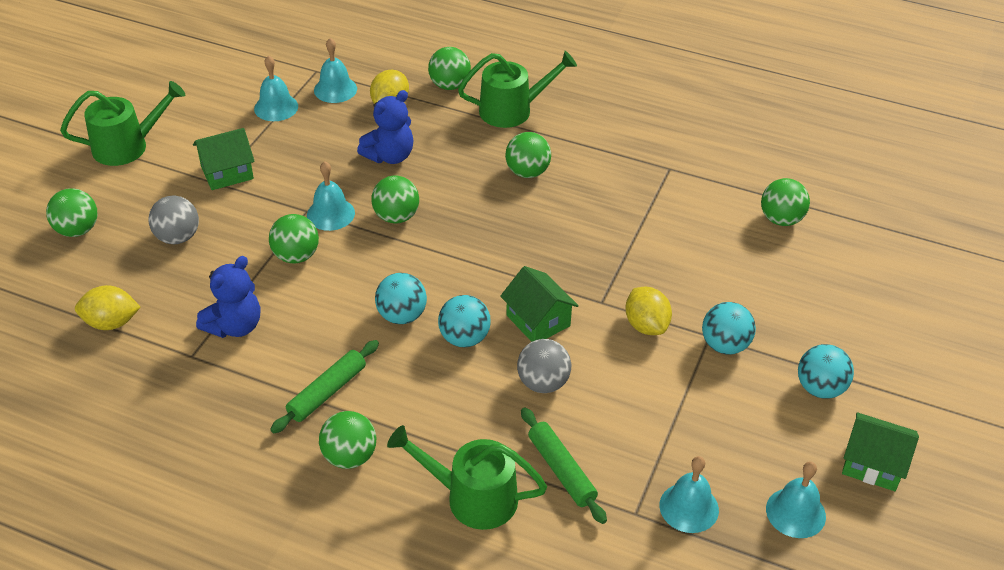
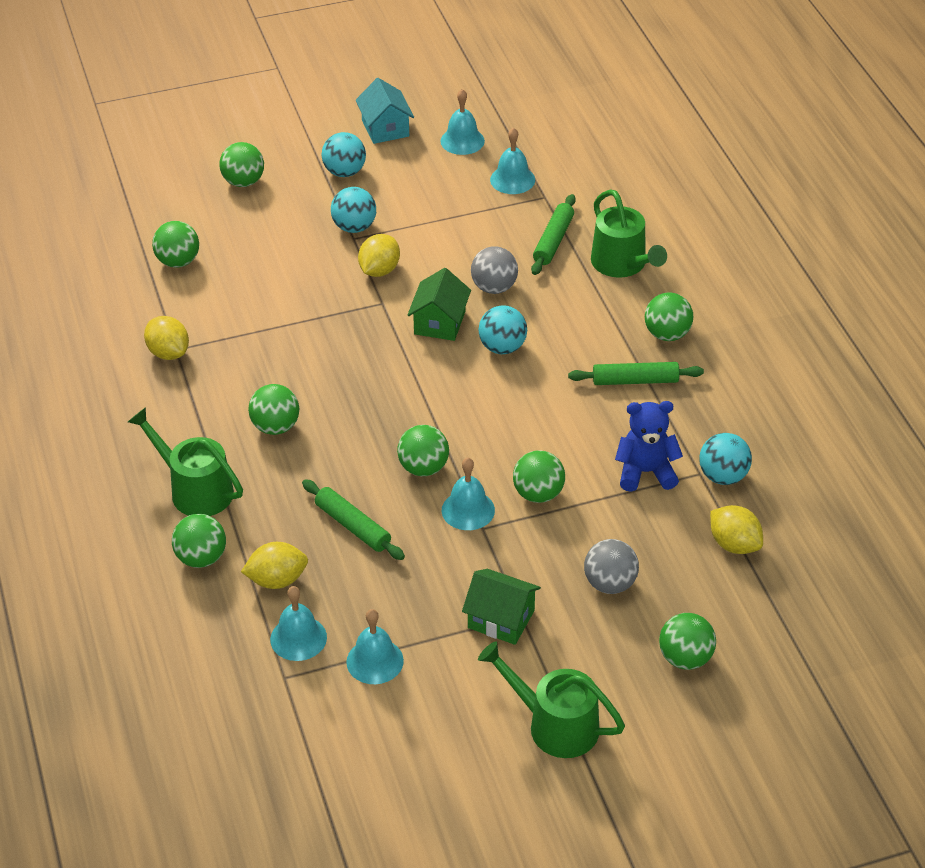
camera: 130 degrees left, 0 degrees up
blue teddy bear [357,90,414,164] -> green rolling pin [302,479,405,560]
turquoise ball [375,273,427,324] -> turquoise ball moved to [699,433,752,485]
green house [842,412,919,491] -> turquoise house [356,78,414,144]
none -> yellow lemon [144,316,189,360]
none -> green ball [219,142,264,187]

